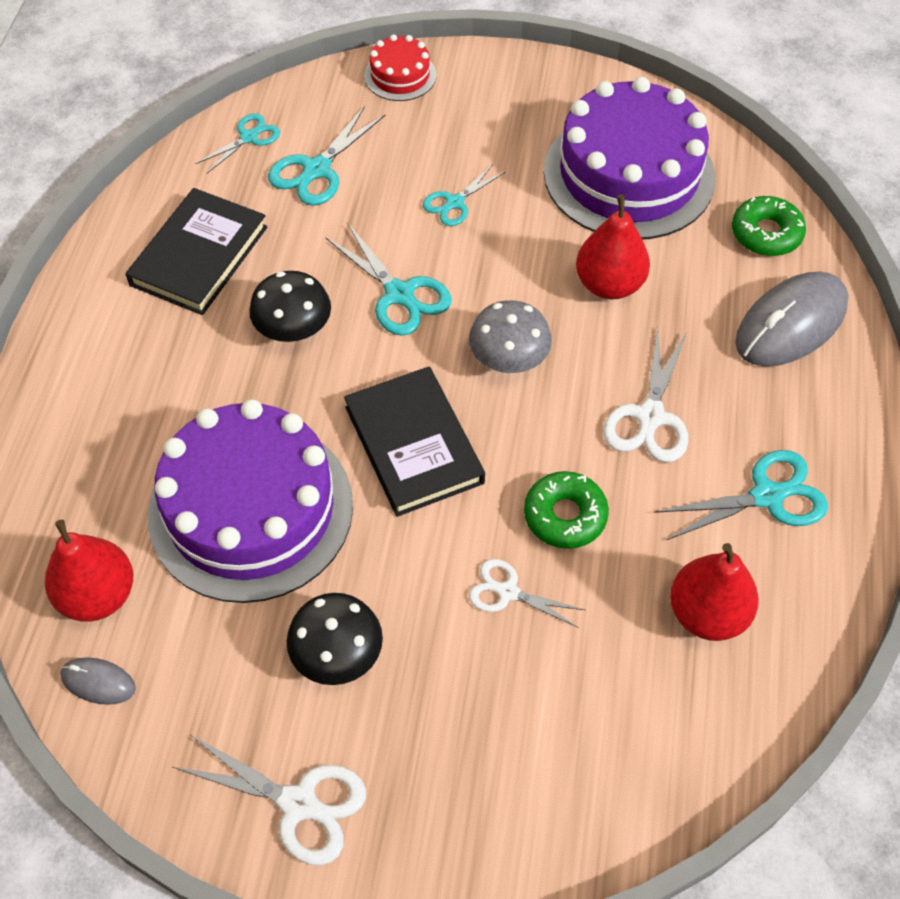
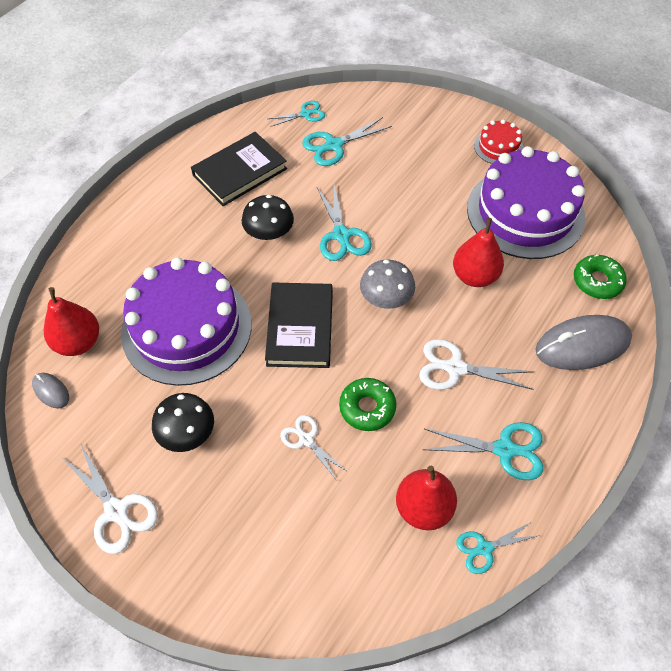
camera: 25 degrees right, 0 degrees up
red cake [364,34,436,101] -> red cake moved to [474,119,523,164]
turquoise scissors [423,164,505,226] -> turquoise scissors moved to [456,522,540,574]
white scissors [603,329,688,463] -> white scissors turned 60 degrees clockwise [419,339,534,390]

